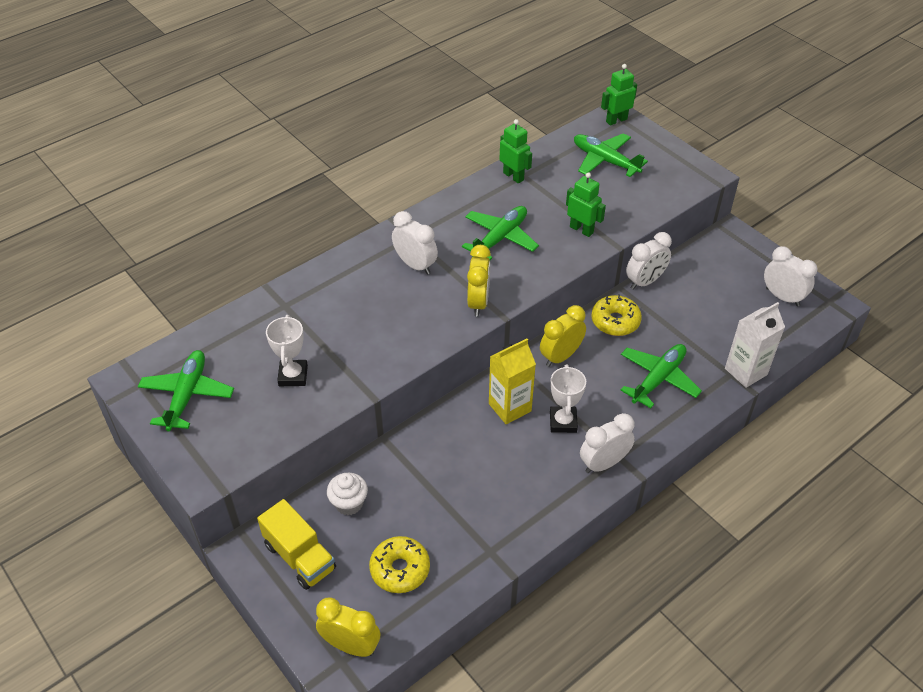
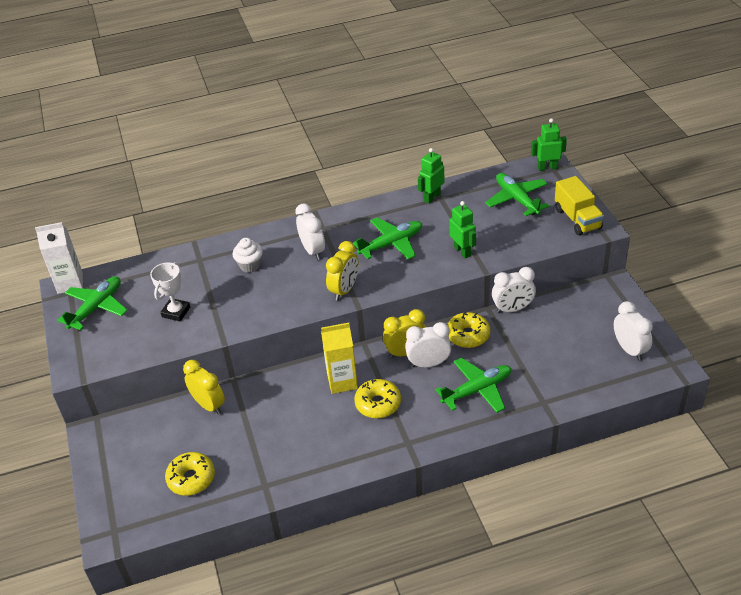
camera: 25 degrees right, 5 degrees down
yellow truck [257,499,336,590] -> yellow truck moved to [555,176,604,235]
yellow clock [316,598,381,657] -> yellow clock moved to [183,360,225,415]
white cupcake [327,473,368,515] -> white cupcake moved to [233,238,263,273]
green robot [500,119,532,184] -> green robot turned 120 degrees counterclockwise [418,148,444,203]
white trophy [550,364,586,433] -> yellow donut [354,379,401,418]
white clock [580,413,635,473] -> white clock moved to [405,322,452,367]
white carton [725,302,785,388] -> white carton moved to [35,222,83,294]

